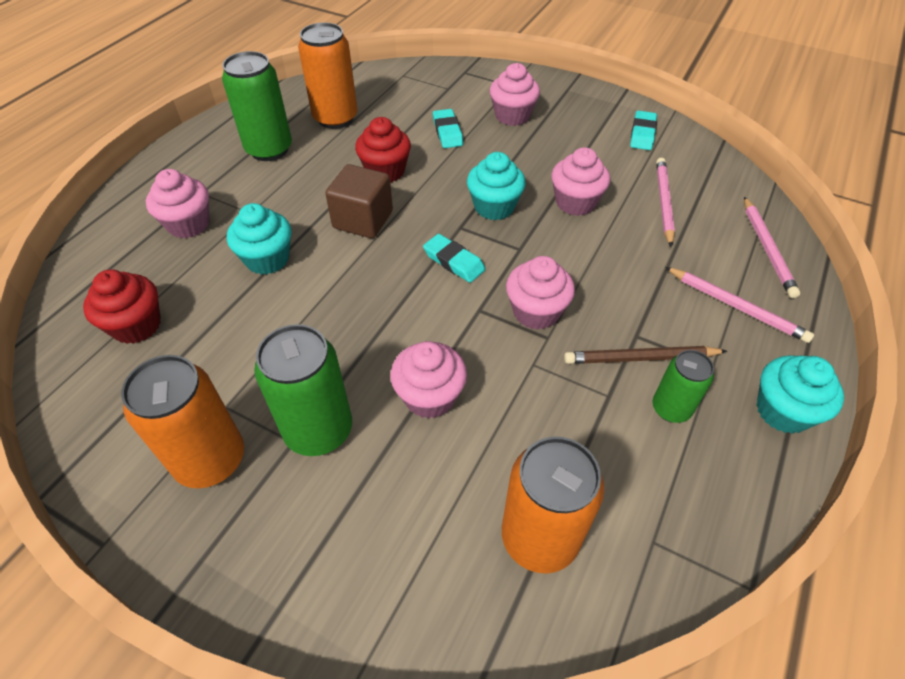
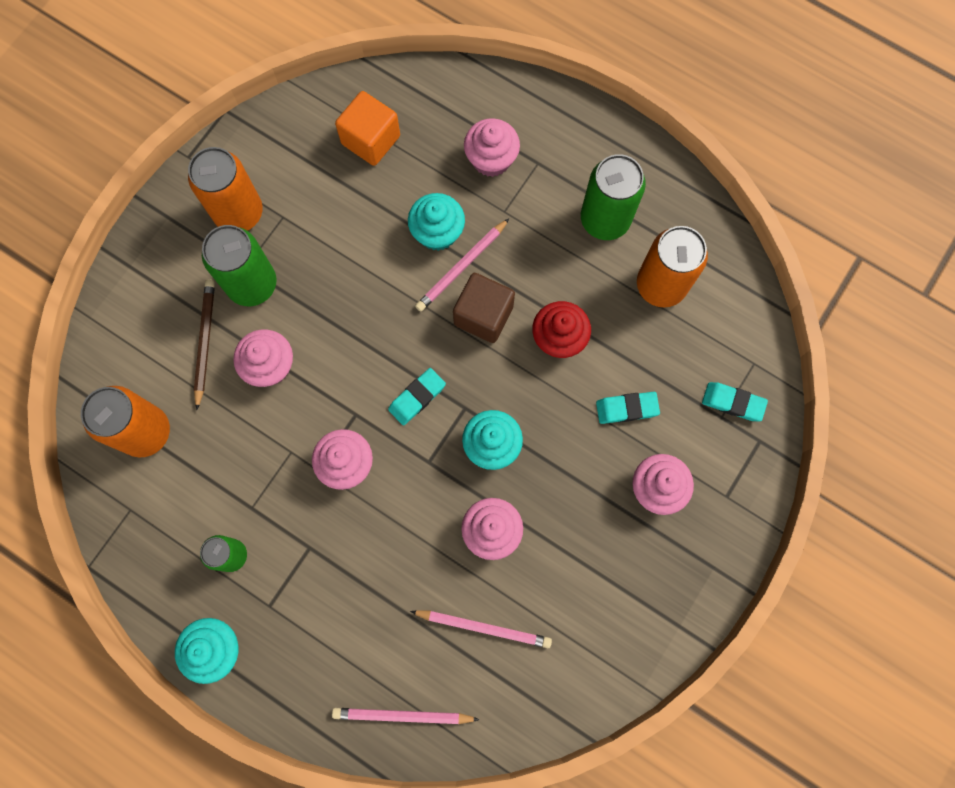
camera: 95 degrees right, 25 degrees up
red cupcake [83,270,161,344] -> orange cube [335,91,400,166]
brown pencil [564,346,727,364] -> brown pencil moved to [194,279,215,410]
turquoise eraser [630,111,657,150] -> turquoise eraser moved to [702,382,768,422]
pink pencil [665,267,814,343] -> pink pencil moved to [415,219,509,311]

